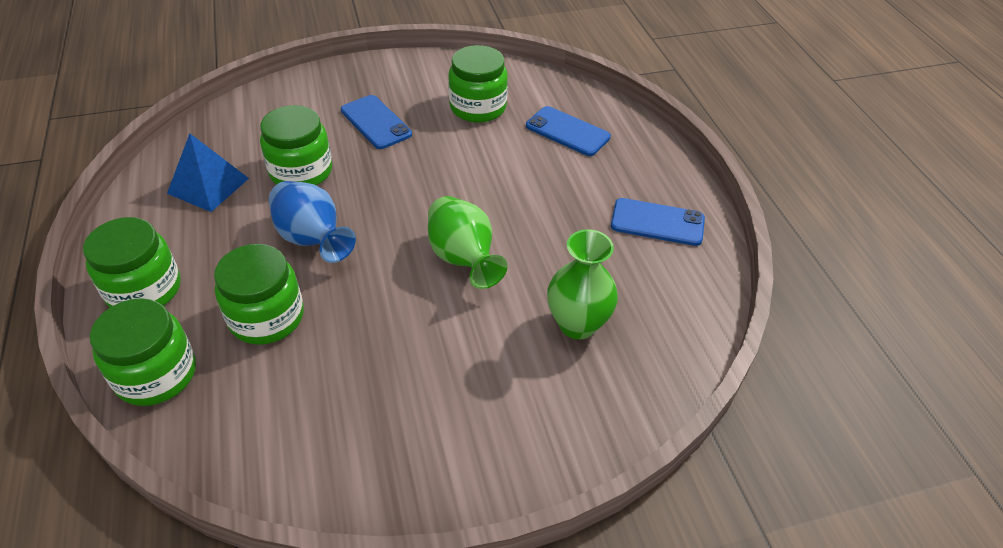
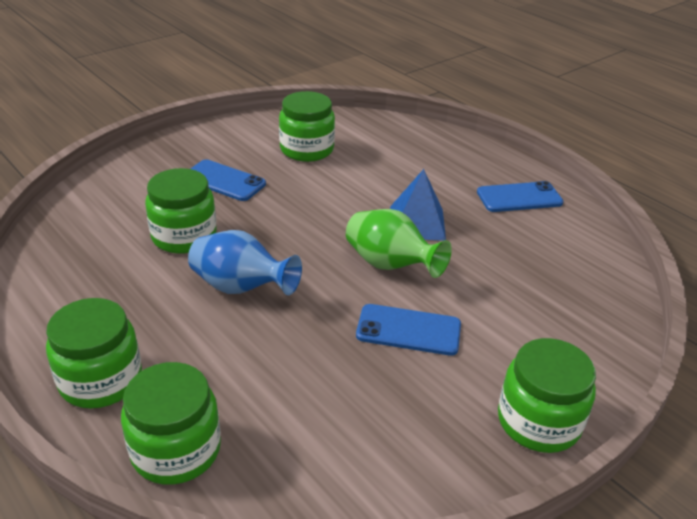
camera: 25 degrees left, 10 degrees down
blue pyramid [167,134,249,212] -> blue pyramid moved to [390,169,446,241]
green jar [214,244,304,345] -> green jar moved to [498,338,596,453]
blue phone [526,106,611,156] -> blue phone moved to [356,304,461,356]
green vase [547,229,618,340] -> none

